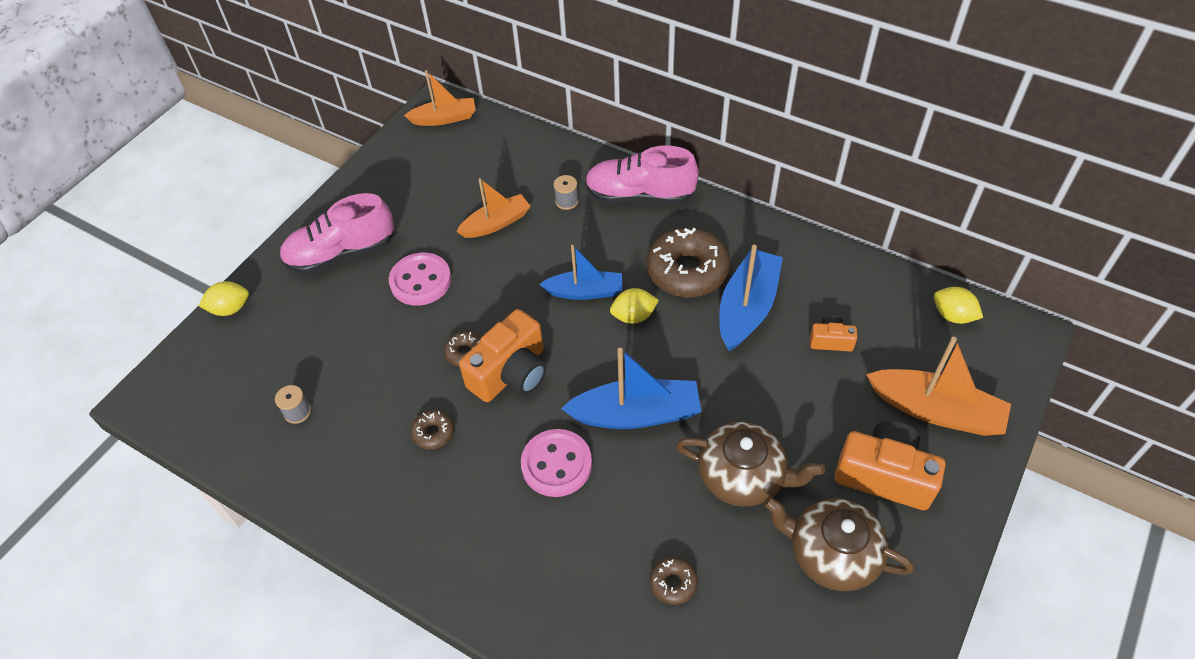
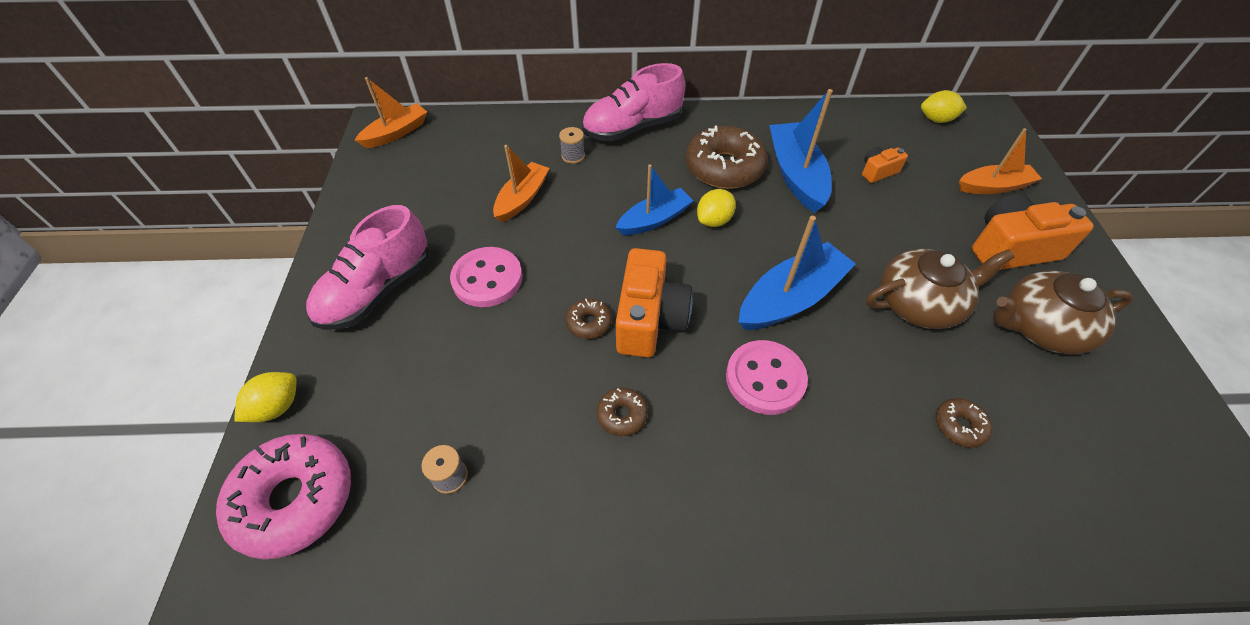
camera: 35 degrees left, 0 degrees up
orange boat [866,337,1011,436] -> orange boat [959,128,1042,194], size x0.67
none -> pink donut [216,434,351,559]

